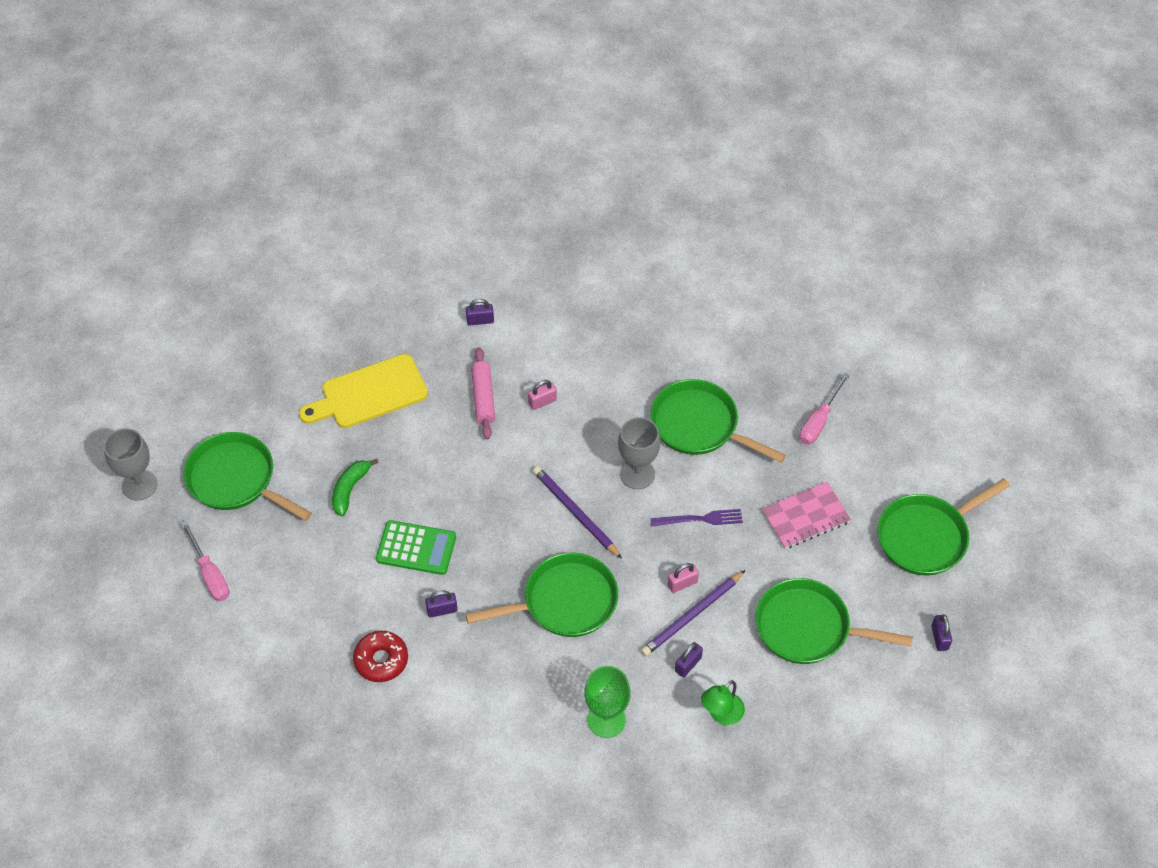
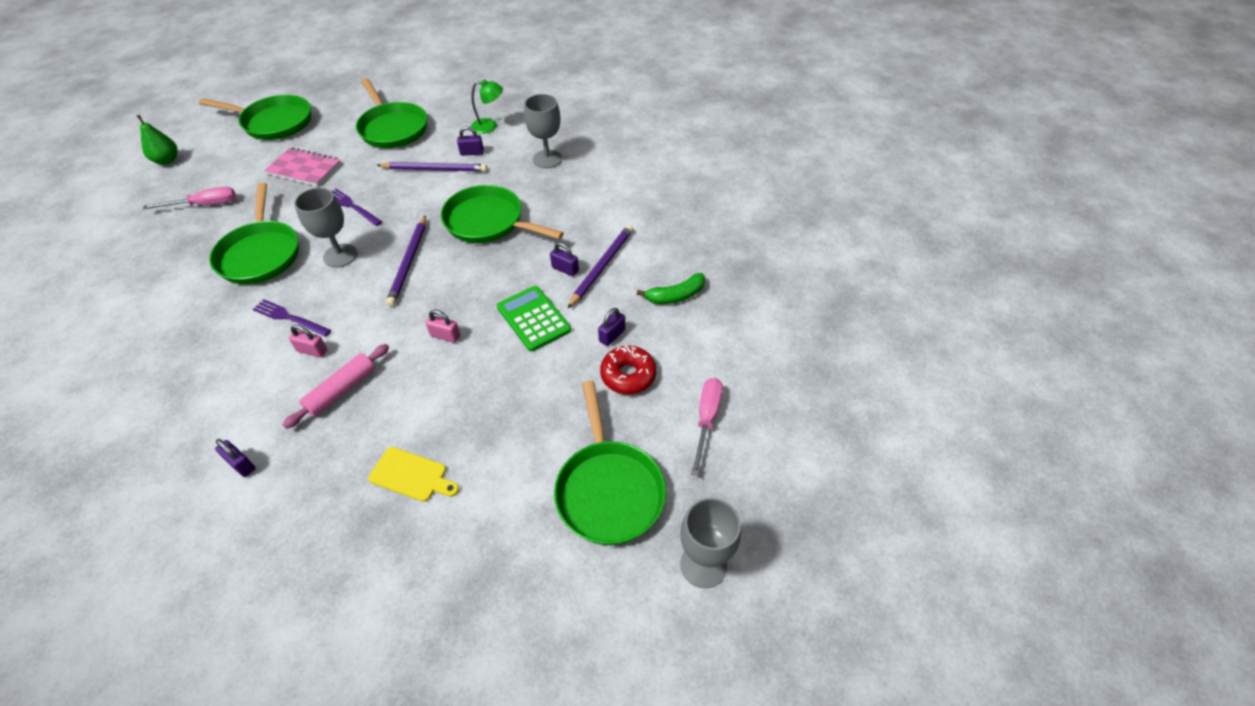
camera: 135 degrees left, 5 degrees down
yellow cutting board [299,354,428,428] -> yellow cutting board [368,447,459,502], size x0.57
green banana [332,459,379,516] -> green banana moved to [637,273,705,304]
red donut [353,631,408,682] -> red donut moved to [600,345,657,394]
green goblet [584,666,631,738] -> grey goblet [524,94,562,168]
pink padlock [668,563,699,593] -> pink padlock moved to [425,309,460,343]
purple padlock [931,614,952,651] -> purple padlock moved to [598,308,625,346]
none -> green pear [137,115,178,165]
none -> purple fork [253,299,331,337]
none -> purple pencil [568,225,633,308]

